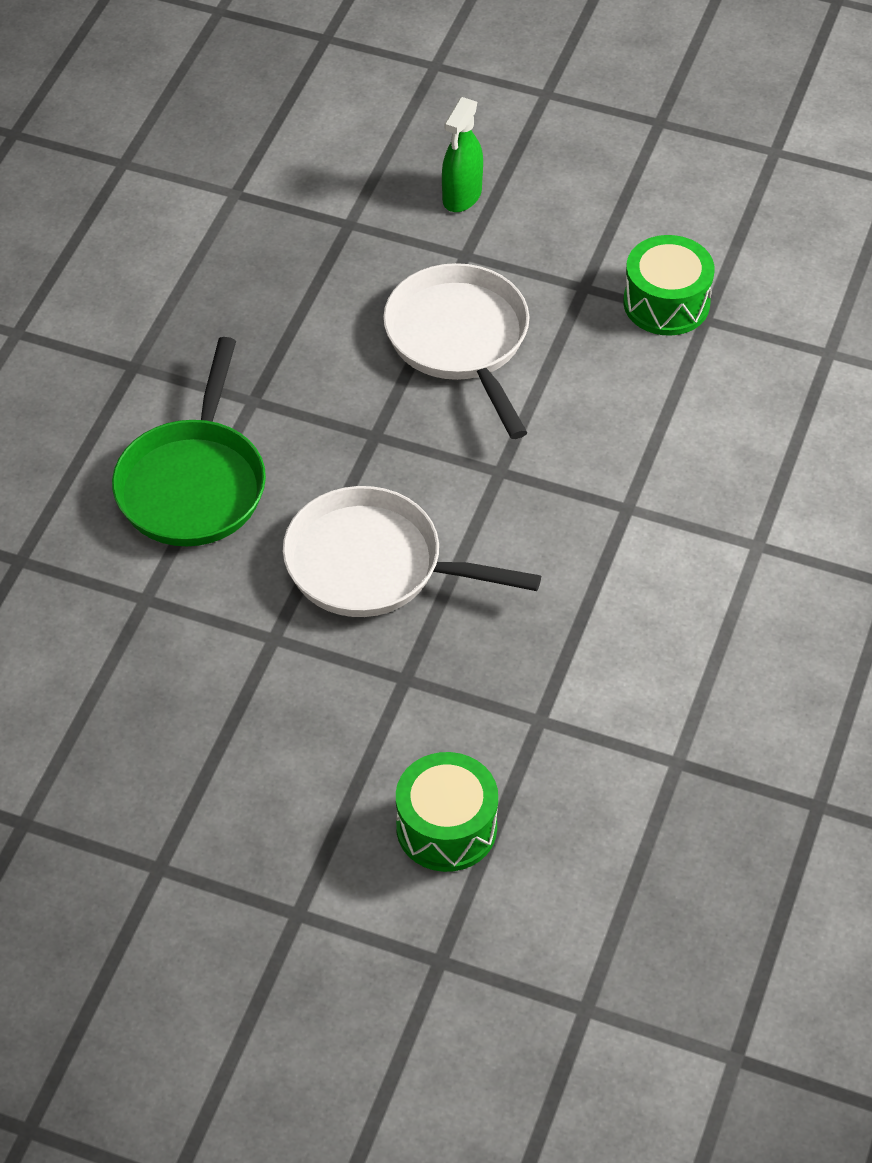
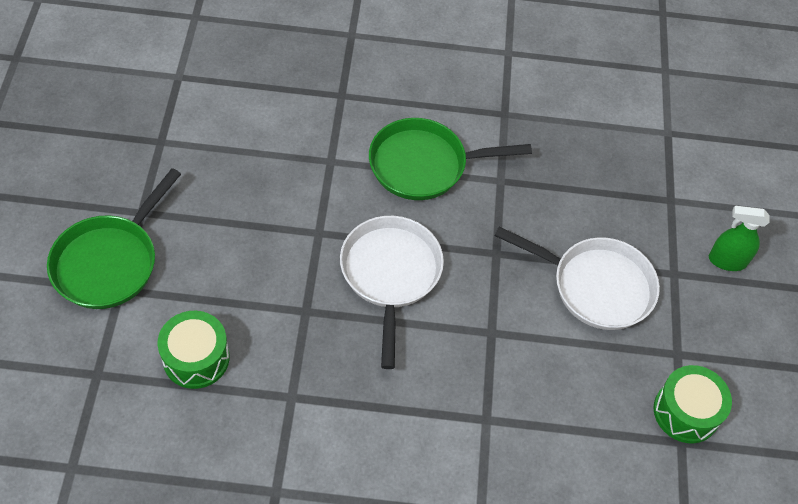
camera: 70 degrees right, 5 degrees up
white pan [383,263,529,439] -> white pan turned 60 degrees clockwise [494,226,660,330]
none -> green pan [47,168,181,309]

